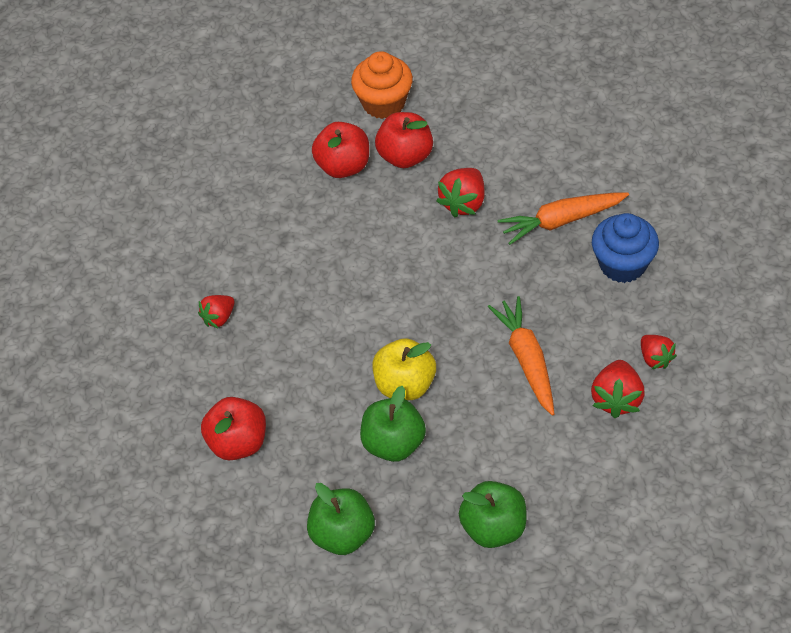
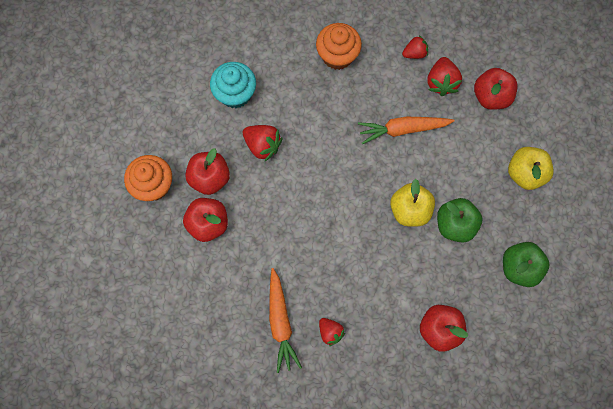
camera: 85 degrees left, 20 degrees up
green apple [459,481,527,548] -> yellow apple [508,147,554,190]
orange carrot [498,192,629,245] -> orange carrot moved to [269,268,302,373]
red strawberry [591,360,645,418] -> red strawberry turned 75 degrees clockwise [427,57,462,96]
blue cupcake [592,213,659,283] -> orange cupcake [316,23,362,70]
none -> turquoise cupcake [210,62,256,108]
none -> red apple [474,68,518,110]

